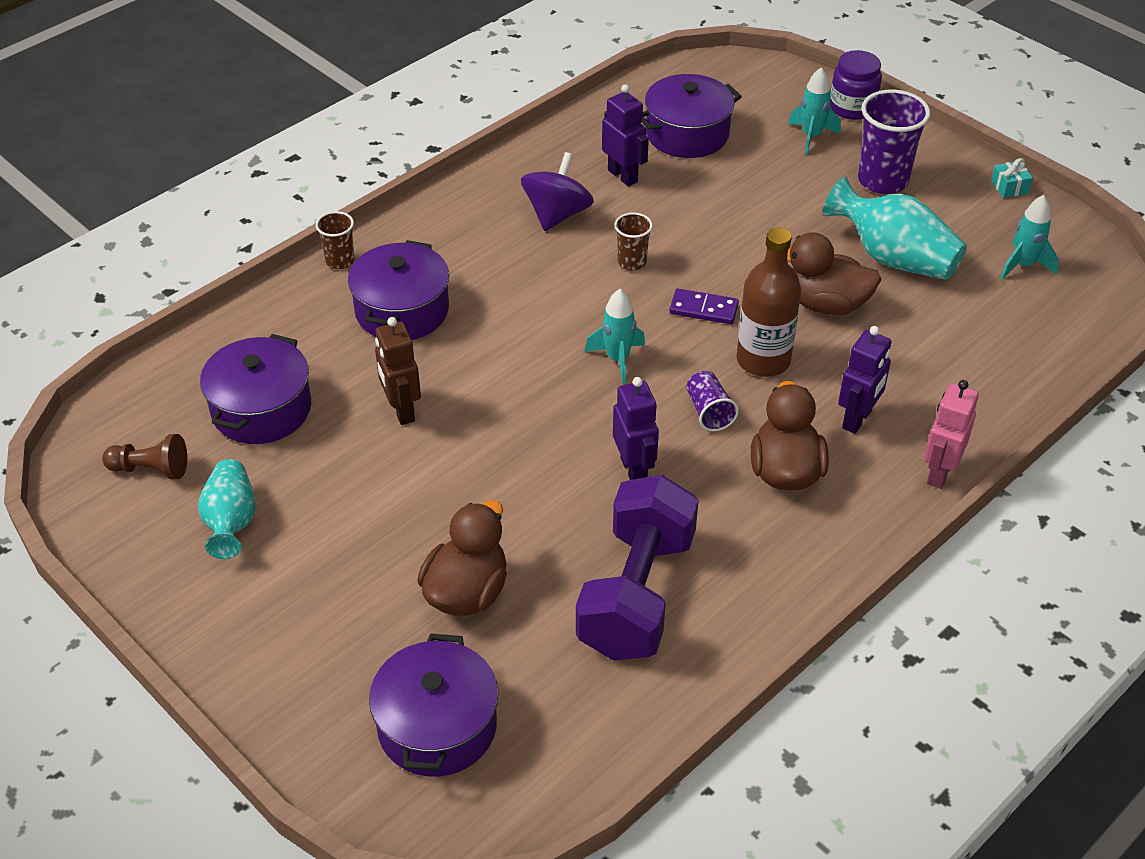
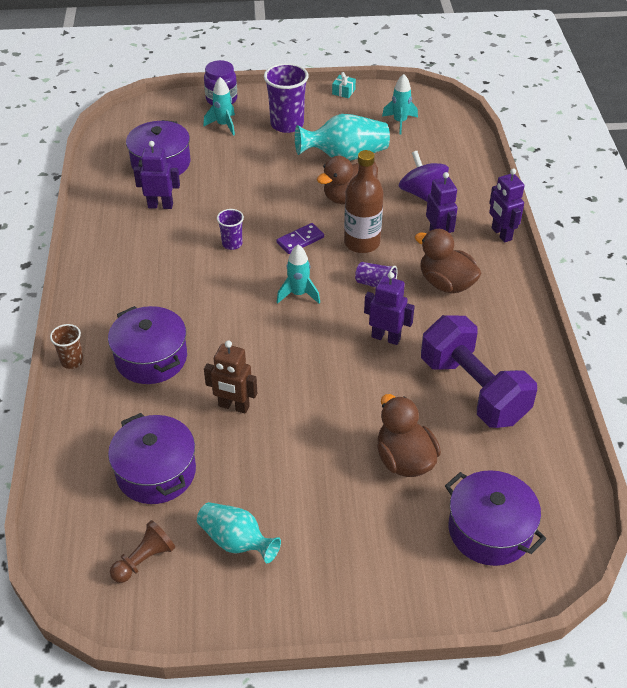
camera: 50 degrees left, 0 degrees up
purple spinning top [521,152,594,231] -> purple spinning top moved to [398,151,449,201]
brown cup [615,213,653,270] -> purple cup [217,209,244,250]
pink robot [924,380,979,489] -> purple robot [489,169,524,243]

